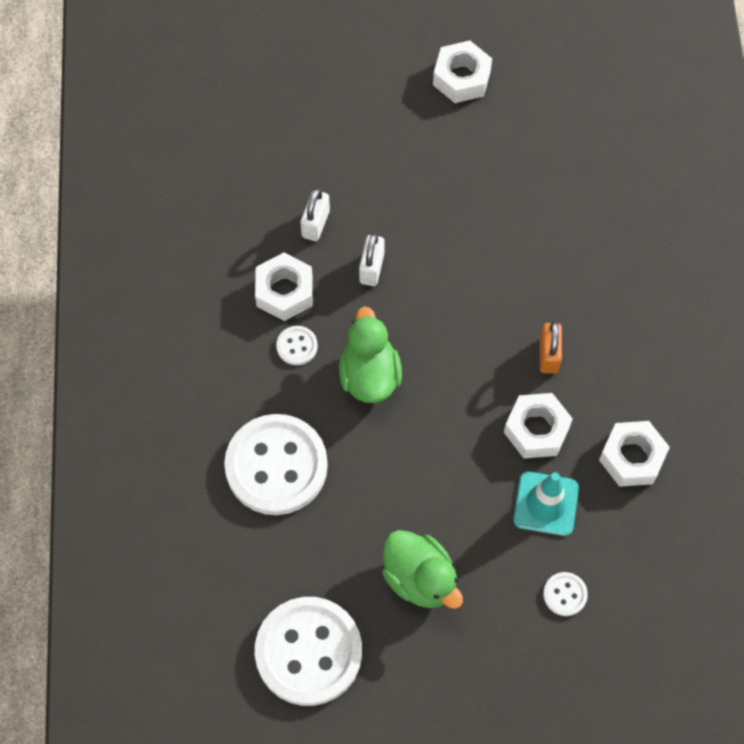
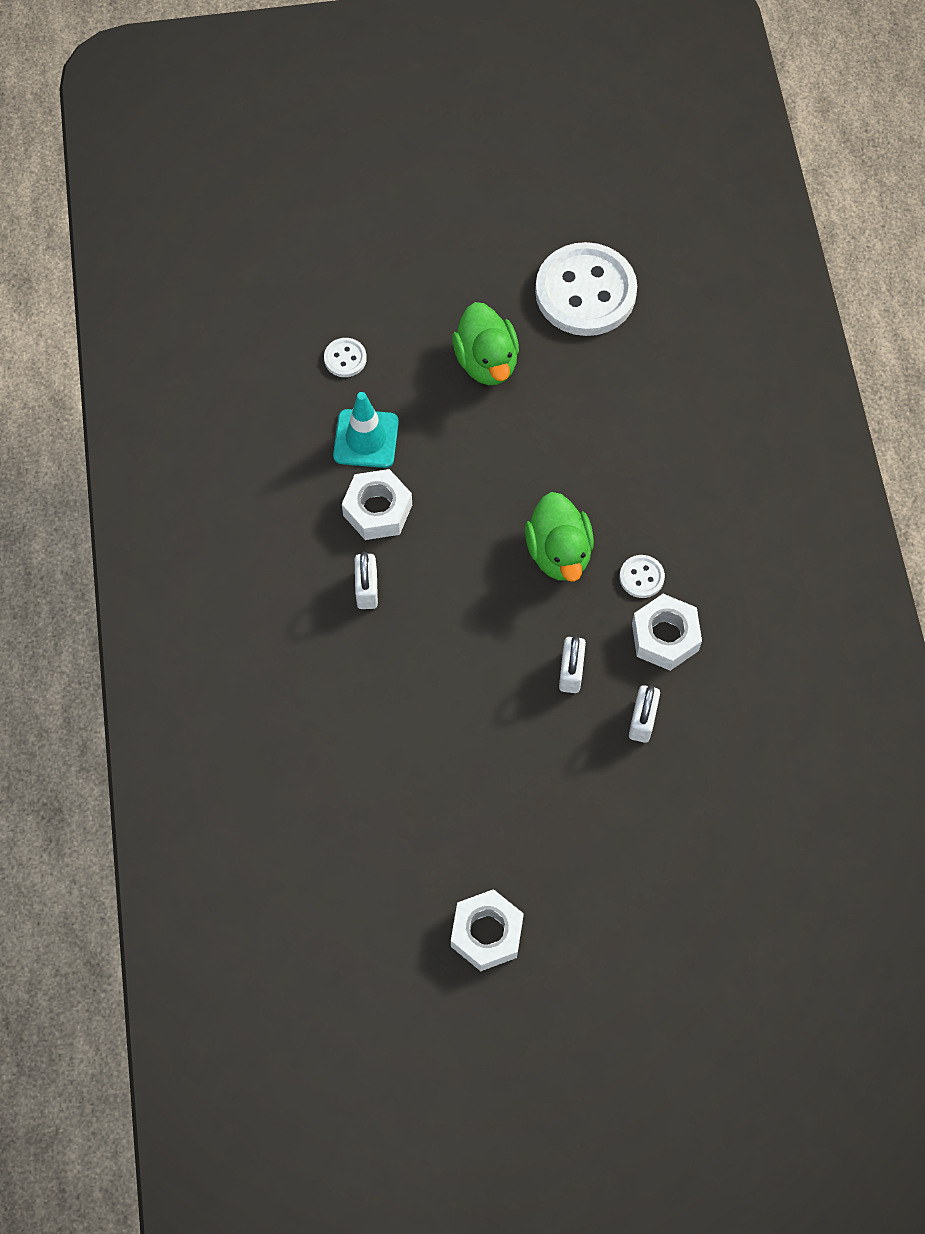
camera: 175 degrees right, 0 degrees up
white button [224,414,328,515] -> none
green duck [382,530,463,609] -> green duck turned 150 degrees counterclockwise [452,302,519,385]
orange padlock [540,321,562,374] -> white padlock [355,552,378,609]
white nut [599,421,670,487] -> none

